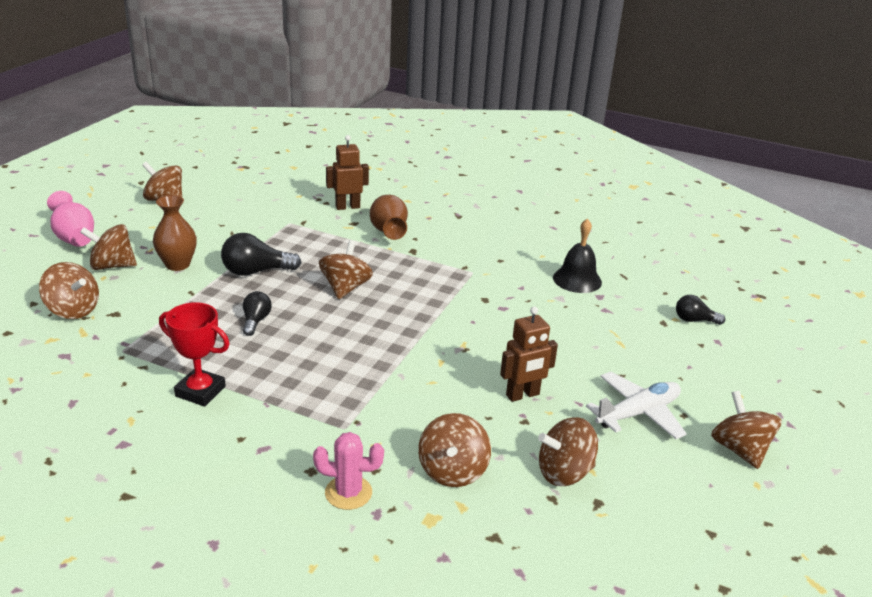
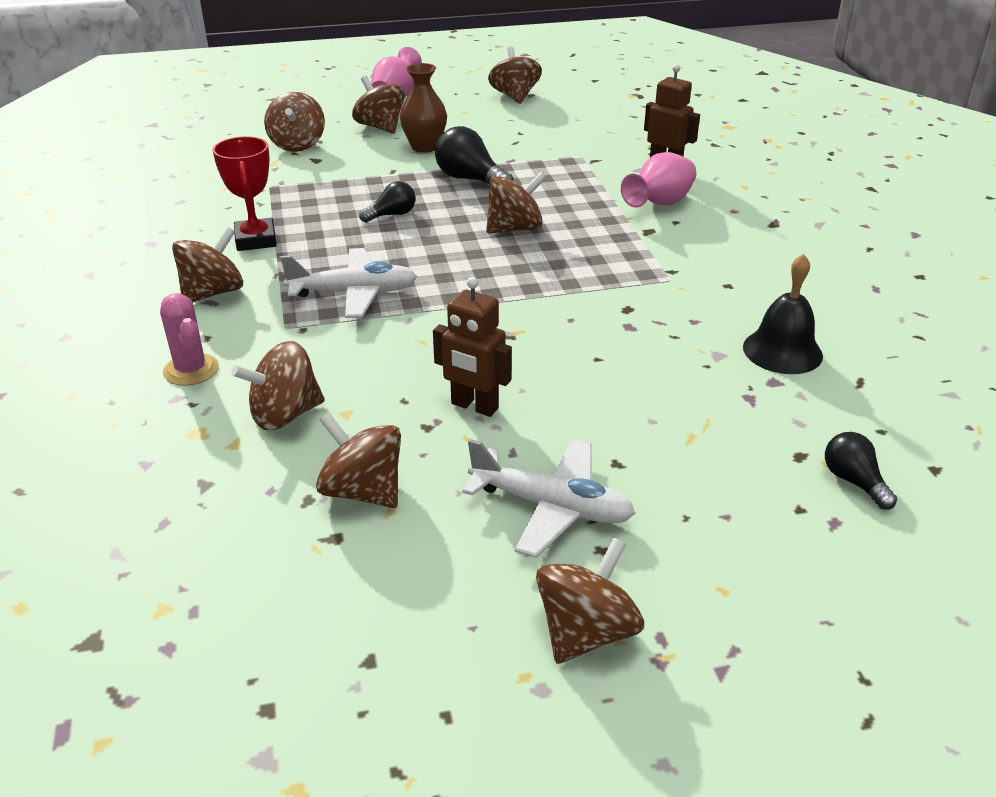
camera: 55 degrees right, 5 degrees up
brown vase [370,195,408,240] -> pink vase [621,152,696,207]
none -> brown spinning top [172,227,243,302]
none -> white plane [280,248,417,318]

